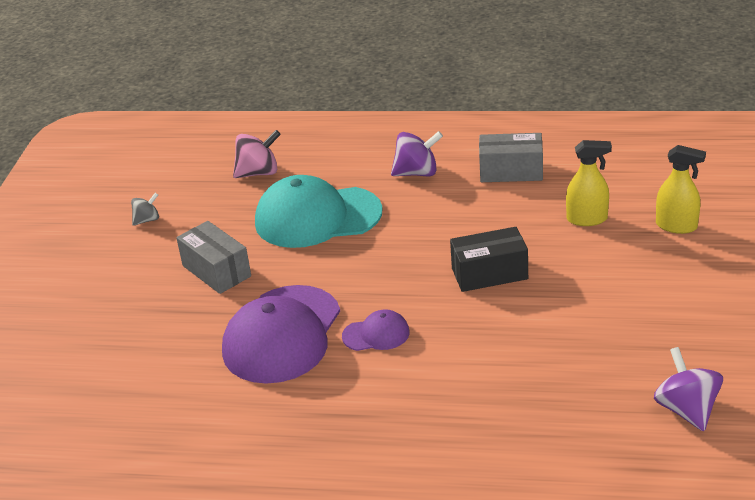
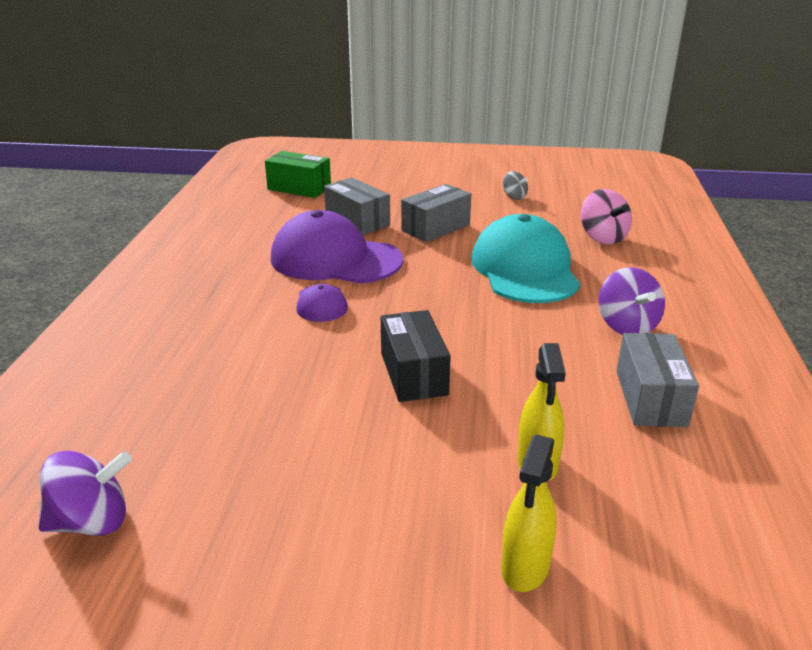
camera: 85 degrees right, 5 degrees down
none -> green box [265,151,331,198]
none -> grey box [324,178,390,235]

